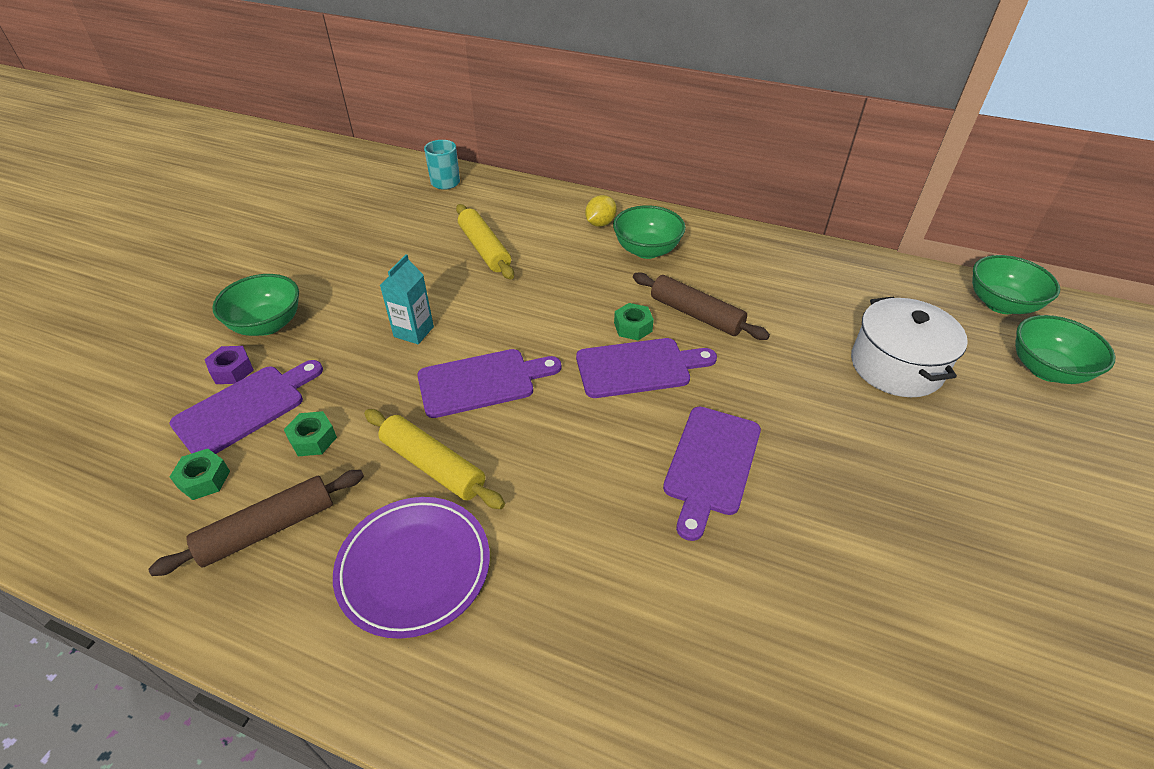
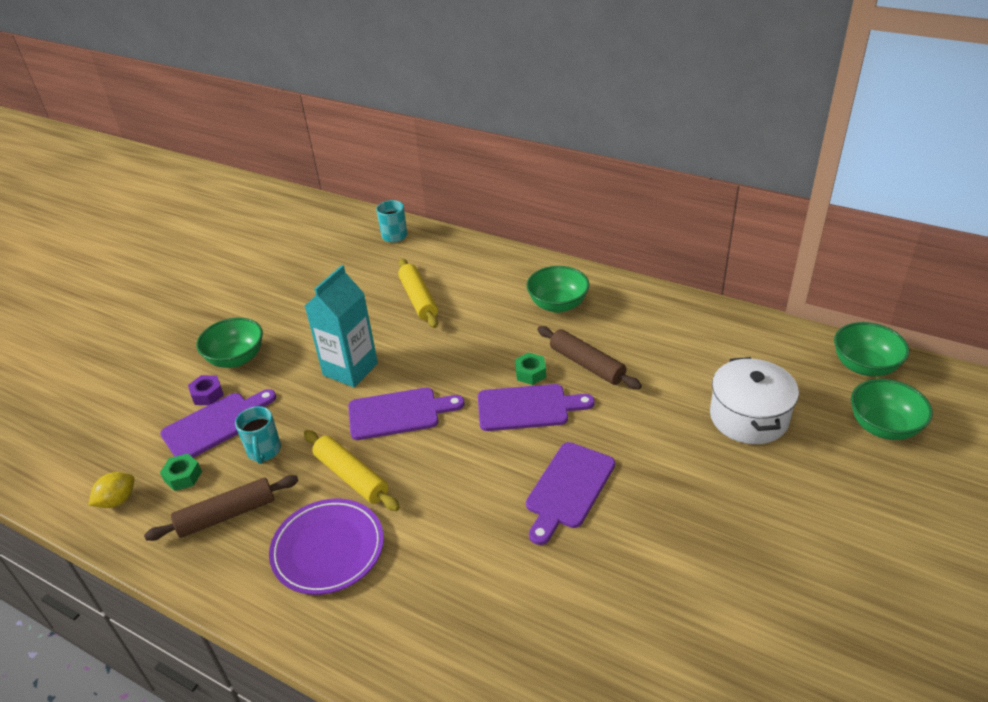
camera: 10 degrees right, 5 degrees down
green nut [284,411,337,456] -> turquoise mug [235,406,281,464]
turquoise carton [380,254,434,344] -> turquoise carton [305,265,378,387], size x1.67
yellow lemon [585,195,617,227] -> yellow lemon moved to [88,472,134,508]

